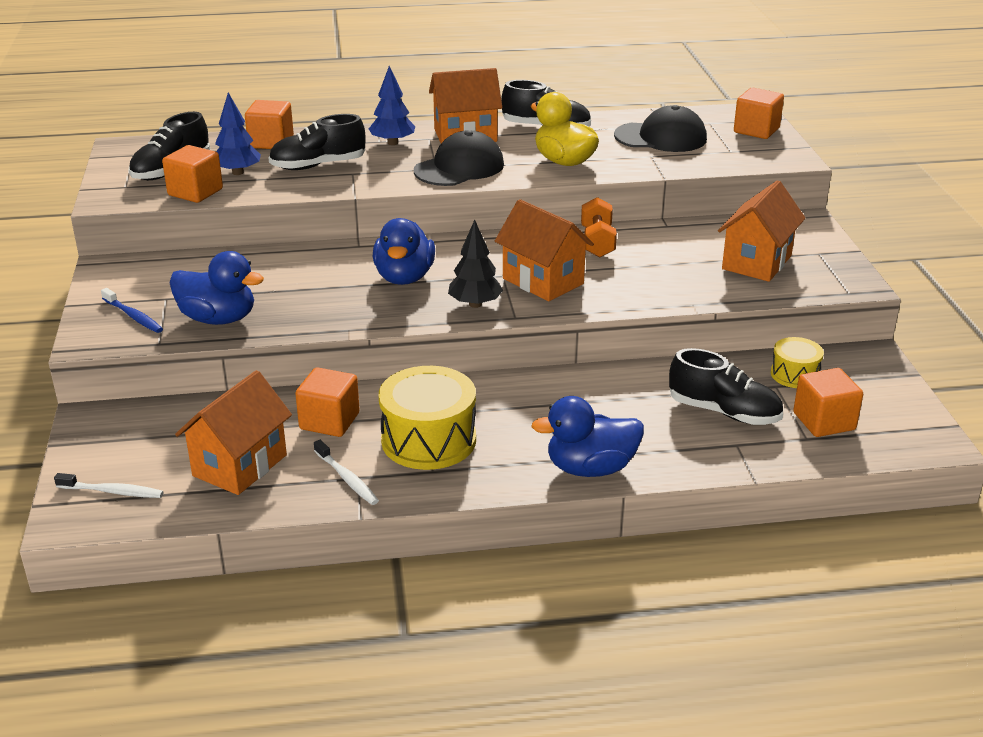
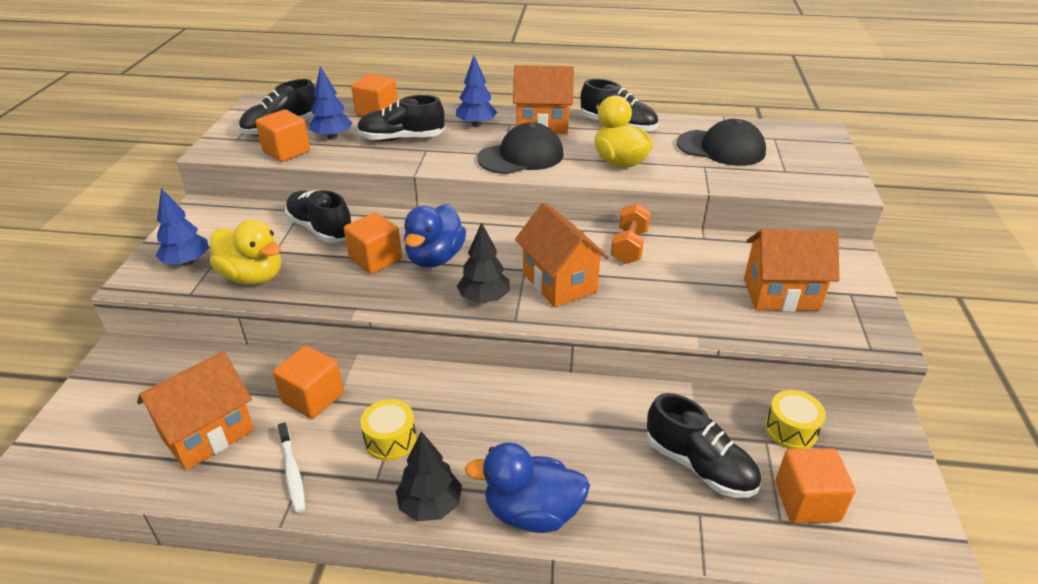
camera: 15 degrees right, 5 degrees up
white toothbrush [54,473,164,498] -> none
blue toothbrush [101,288,163,333] -> blue tree [156,188,209,266]
blue duck [169,251,264,325] -> yellow duck [210,219,281,285]
yellow drum [379,366,476,470] -> yellow drum [360,399,416,461], size x0.55
orange house [718,180,806,282] -> orange house turned 45 degrees clockwise [744,229,839,312]
orange cube [734,88,784,139] -> orange cube moved to [344,212,402,274]
none -> black shoe [285,190,351,243]
none -> black tree [396,431,462,521]

